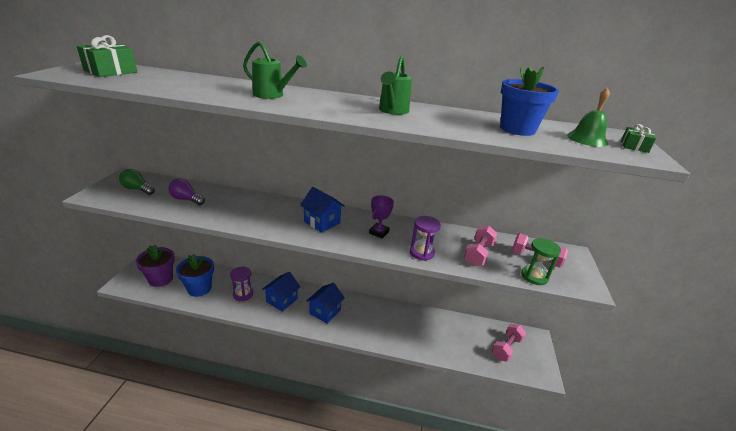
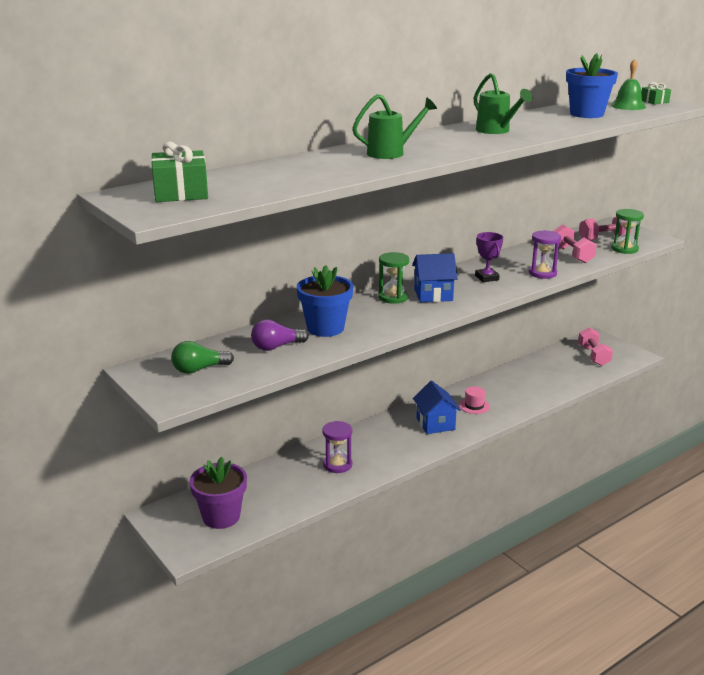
camera: 45 degrees left, 5 degrees down
blue flower pot [176,254,214,297] -> blue flower pot moved to [297,265,353,337]
blue house [262,272,300,312] -> none
none -> green hourglass [378,252,409,304]
none -> pink hat [459,386,490,414]

